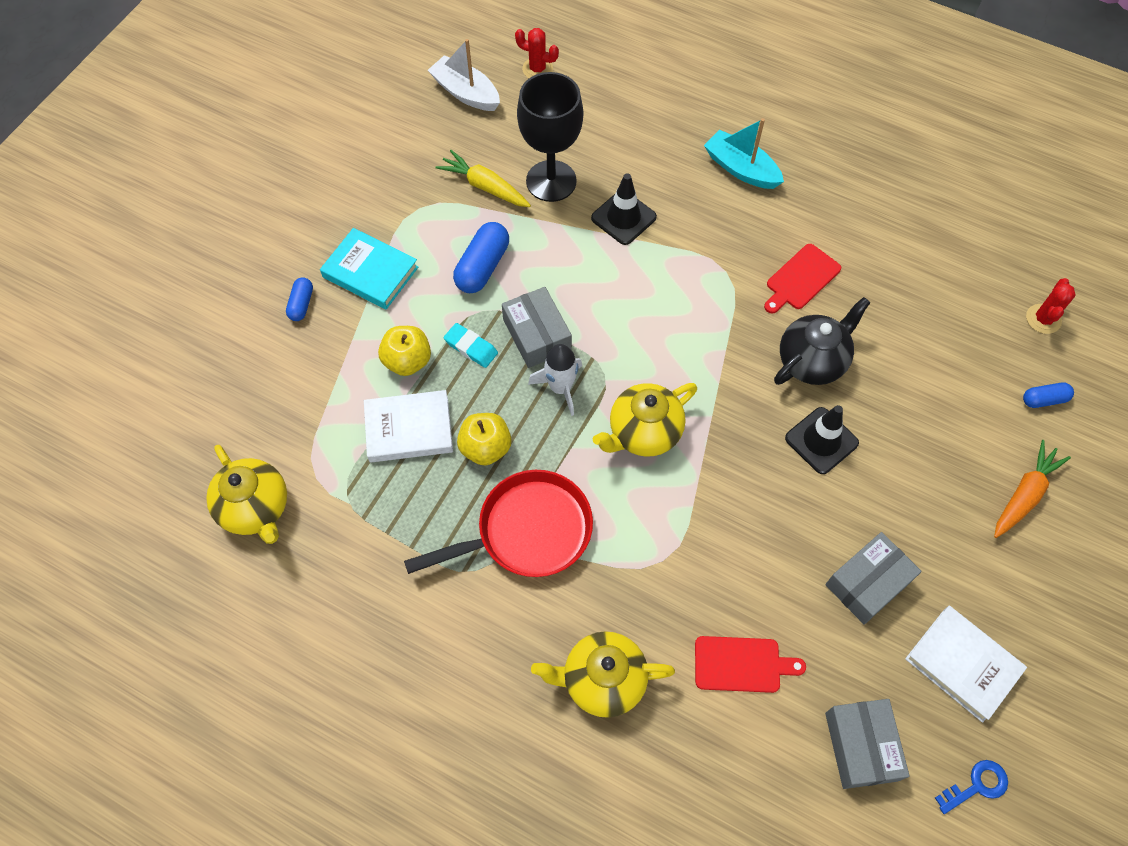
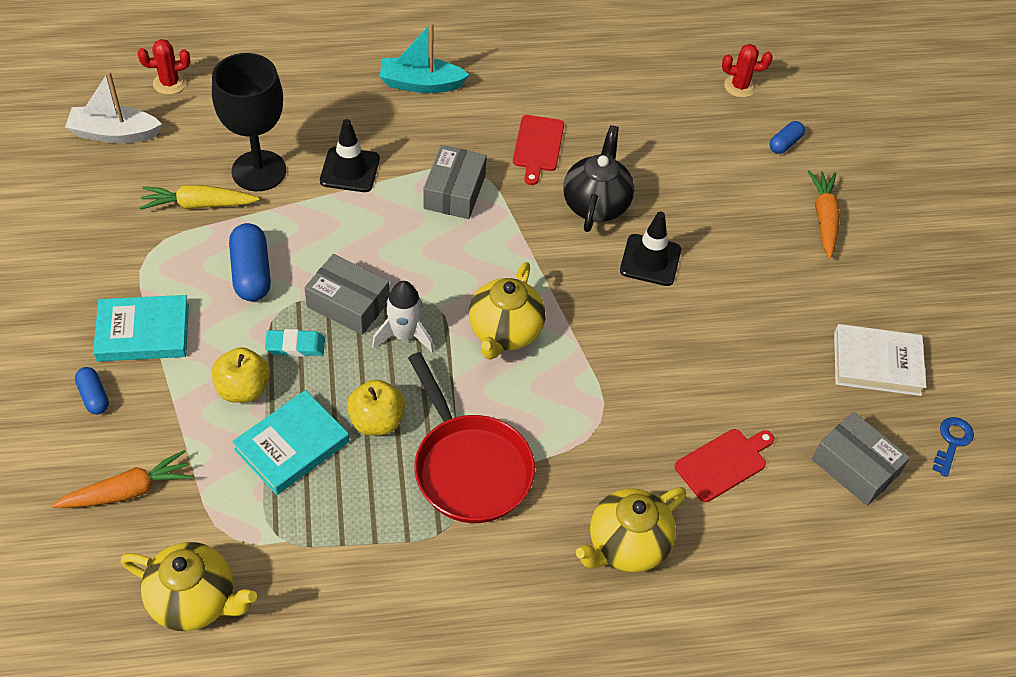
camera: 40 degrees left, 10 degrees down
white book [364,390,453,463] -> turquoise book [232,390,349,495]
red pan [404,470,593,577] -> red pan turned 120 degrees clockwise [408,352,535,523]
grey box [825,532,922,625] -> grey box moved to [423,145,487,219]
red cactus [1026,278,1075,334] -> red cactus turned 75 degrees counterclockwise [722,44,773,98]
none -> orange carrot [52,450,194,508]

